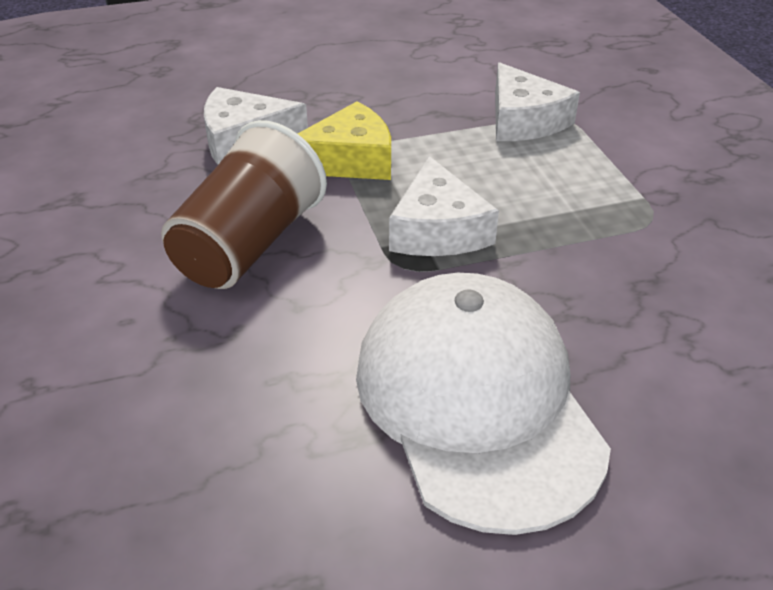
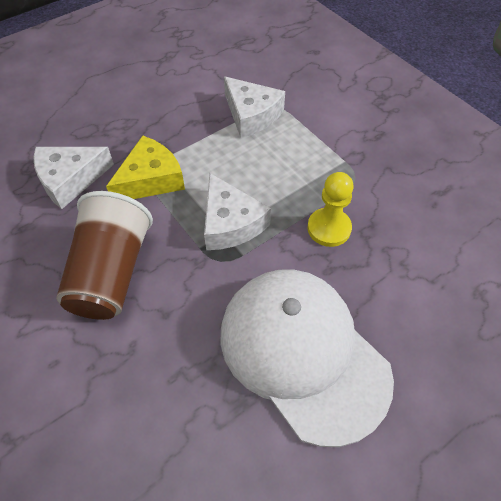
camera: 20 degrees left, 15 degrees up
none -> yellow pawn [307,172,354,247]

